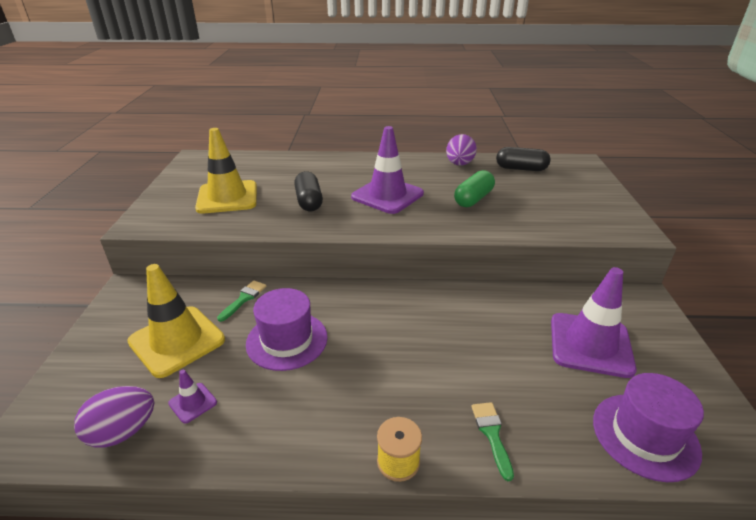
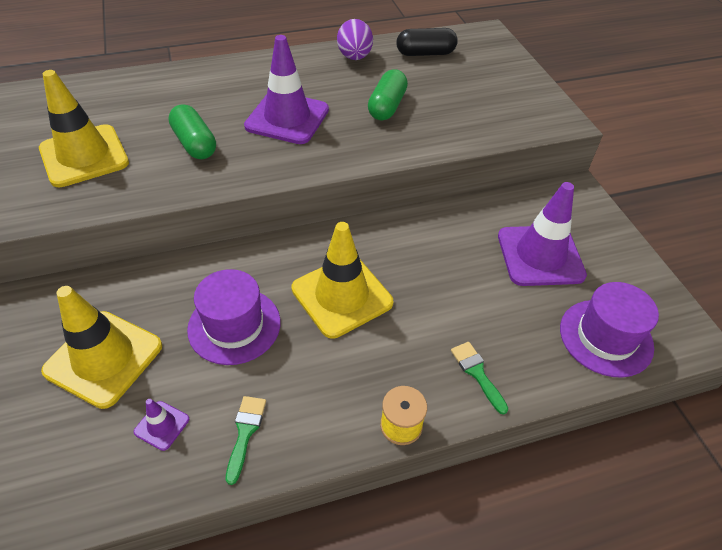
camera: 20 degrees left, 15 degrees up
purple egg [74,386,154,448] -> none
green brush [217,280,267,322] -> green brush moved to [226,396,266,485]
black capsule [294,171,323,211] -> green capsule [168,104,216,159]
none -> yellow traffic cone [291,222,393,339]

